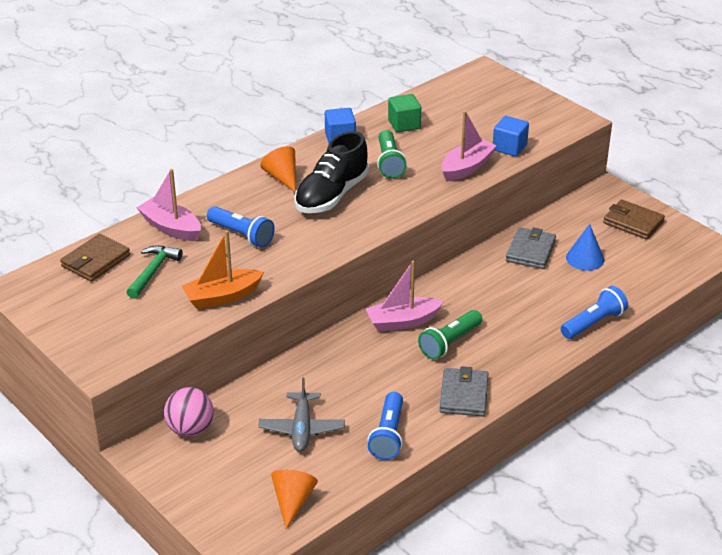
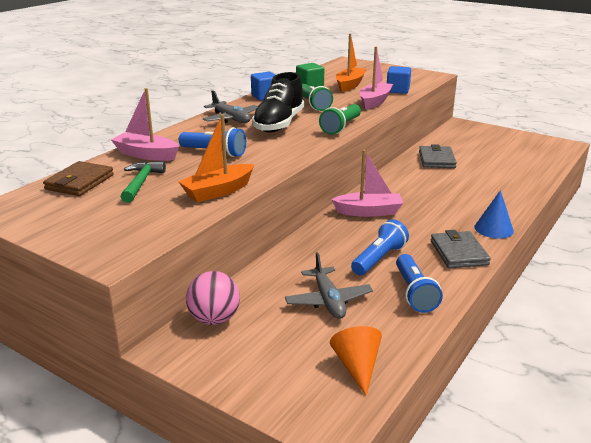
camera: 15 degrees left, 10 degrees down
orange cone [260,146,296,192] -> grey plane [203,90,258,123]
pink boat [365,260,444,332] -> pink boat turned 150 degrees counterclockwise [331,150,403,217]
green flashlight [418,310,482,359] -> green flashlight moved to [319,104,361,135]
blue flashlight [561,286,628,339] -> blue flashlight moved to [351,219,409,275]
blue cone [566,224,604,271] -> blue cone moved to [474,190,514,239]
brown wallet [603,199,665,240] -> none
none -> orange boat [336,33,366,92]

